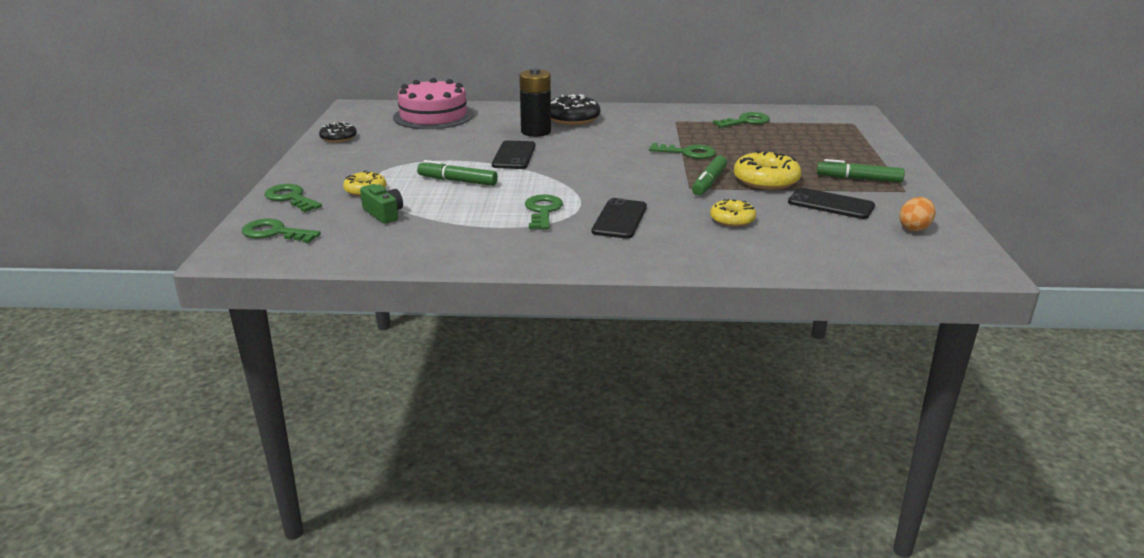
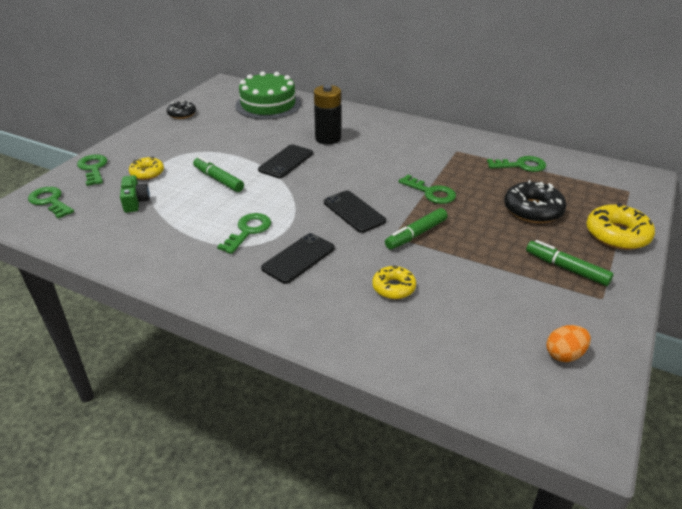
camera: 25 degrees right, 10 degrees up
pink cake [393,78,474,129] -> green cake [235,71,301,120]
black donut [551,94,600,125] -> black donut moved to [504,180,567,223]
yellow donut [734,150,801,190] -> yellow donut moved to [586,203,655,250]
black phone [788,188,875,219] -> black phone moved to [324,191,386,233]

